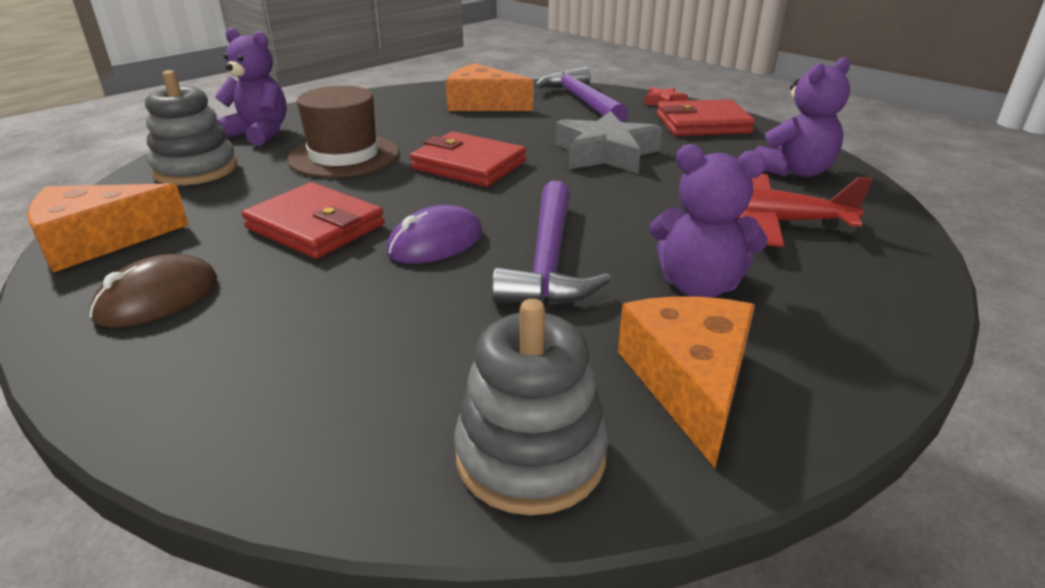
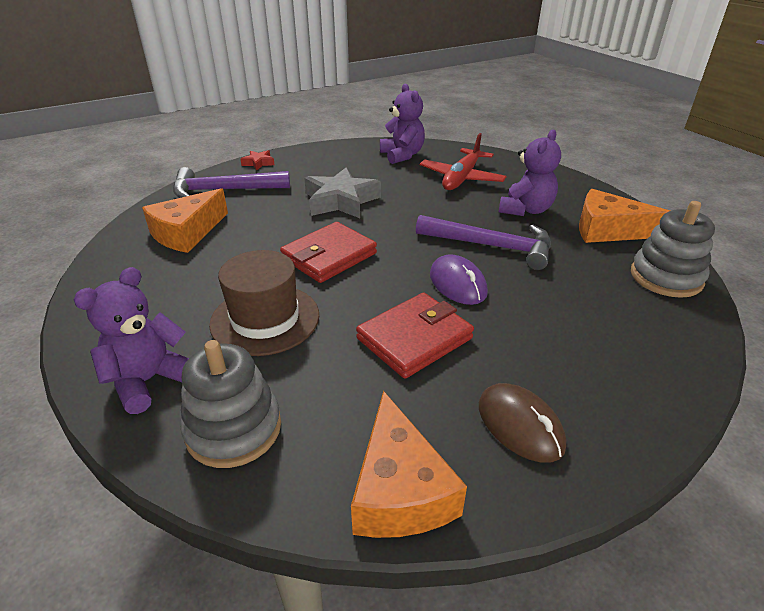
camera: 75 degrees left, 5 degrees up
red wallet [657,99,755,136] -> none

